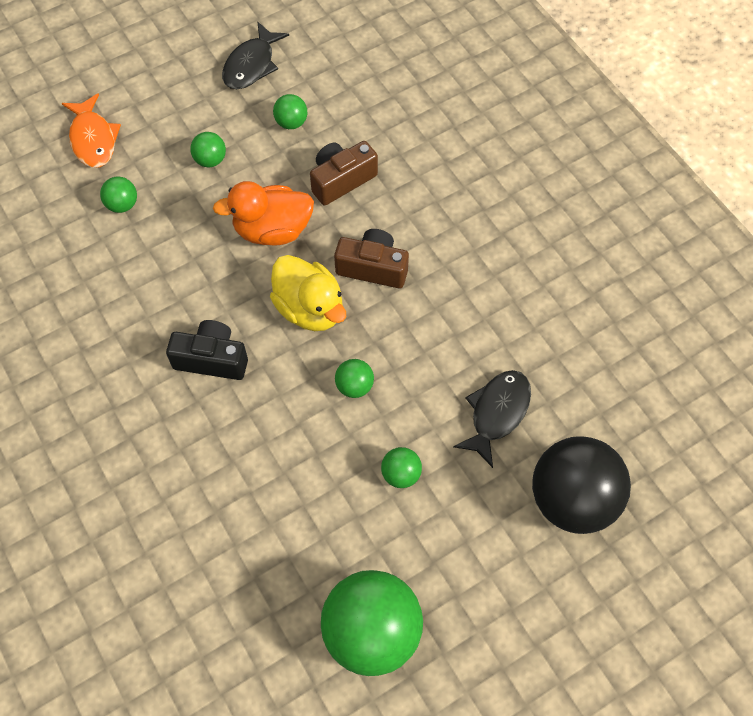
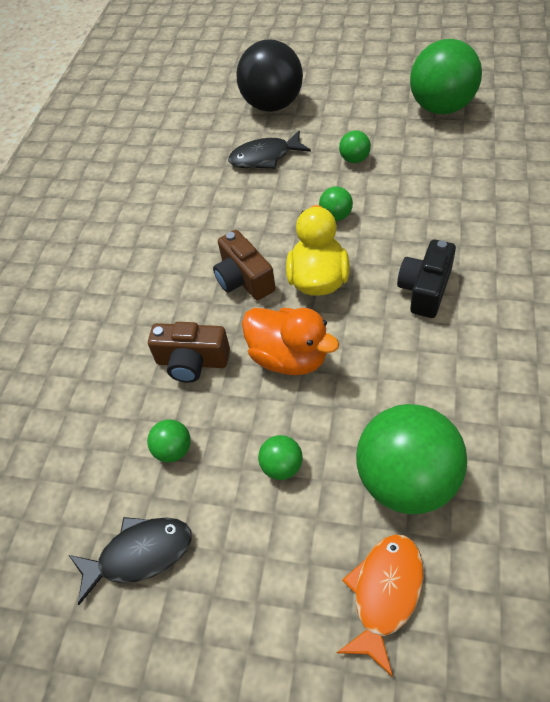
camera: 130 degrees left, 10 degrees down
green ball [100,177,137,213] -> green ball [356,404,467,514], size x2.28
black camera [166,320,248,380] -> black camera turned 60 degrees clockwise [397,240,456,318]

